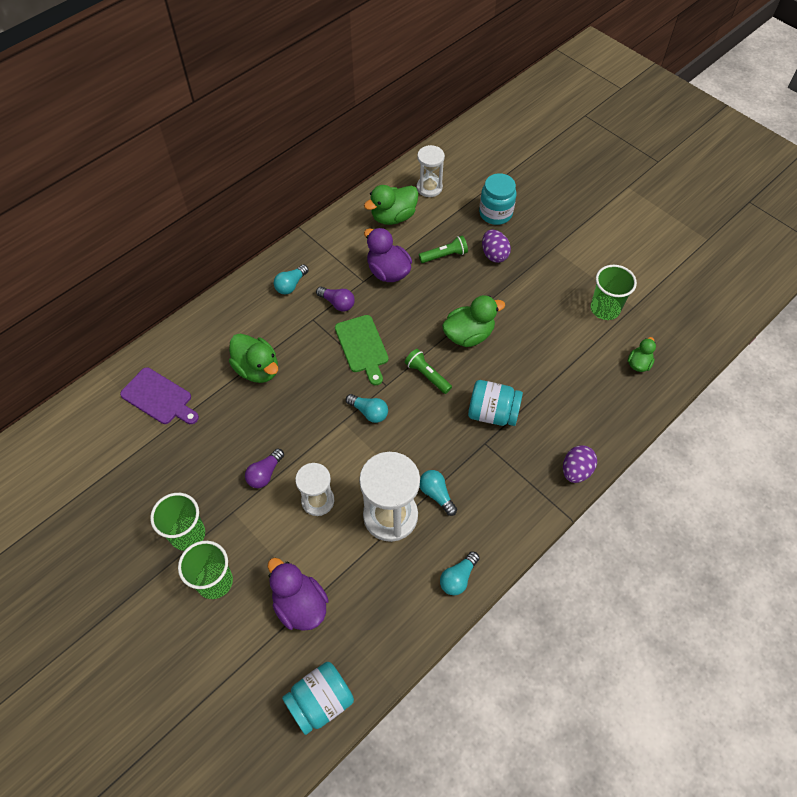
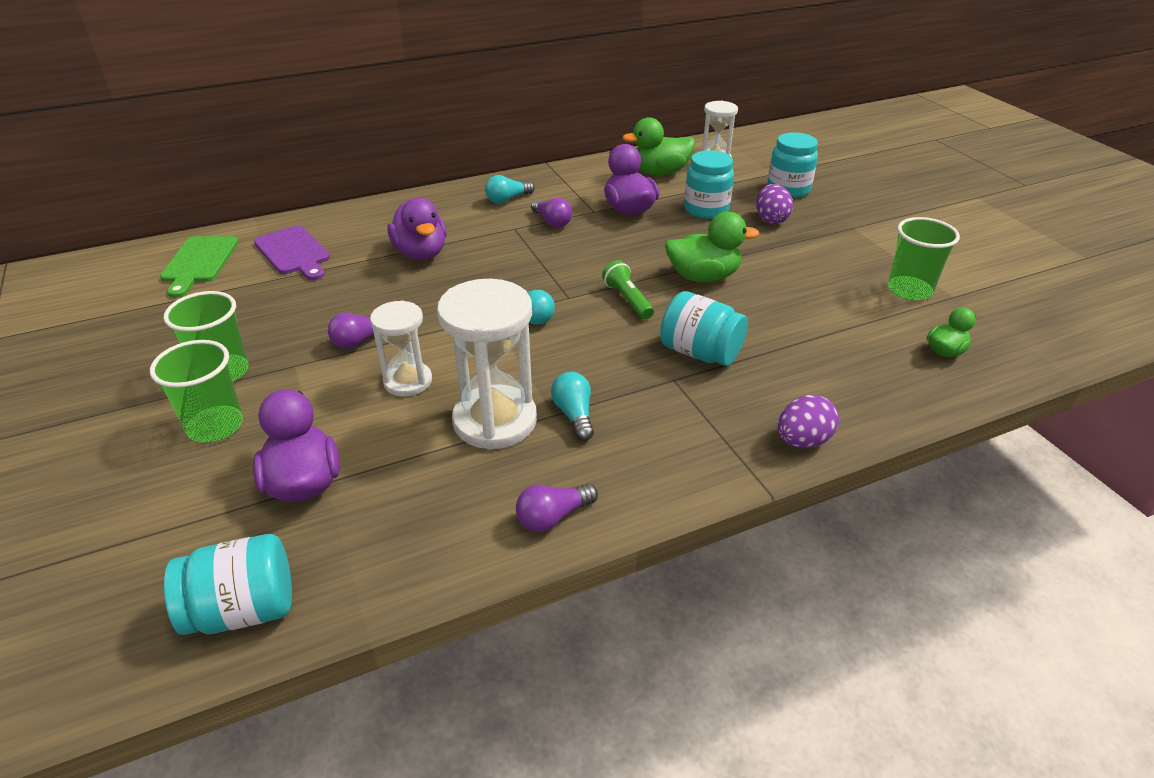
camera: 20 degrees right, 20 degrees down
green duck [229,334,278,383] -> purple duck [387,198,446,260]
green cutting board [335,315,389,385] -> green cutting board moved to [160,236,239,298]
green flashlight [419,236,468,263] -> turquoise jar [684,150,734,219]
turquoise light bulb [440,551,480,595] -> purple light bulb [516,484,598,532]

